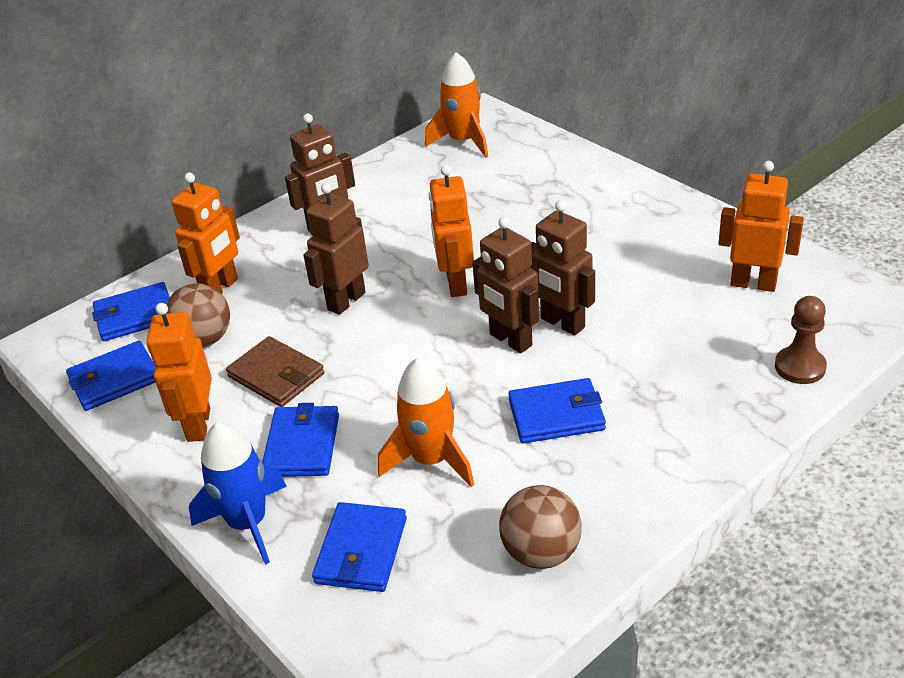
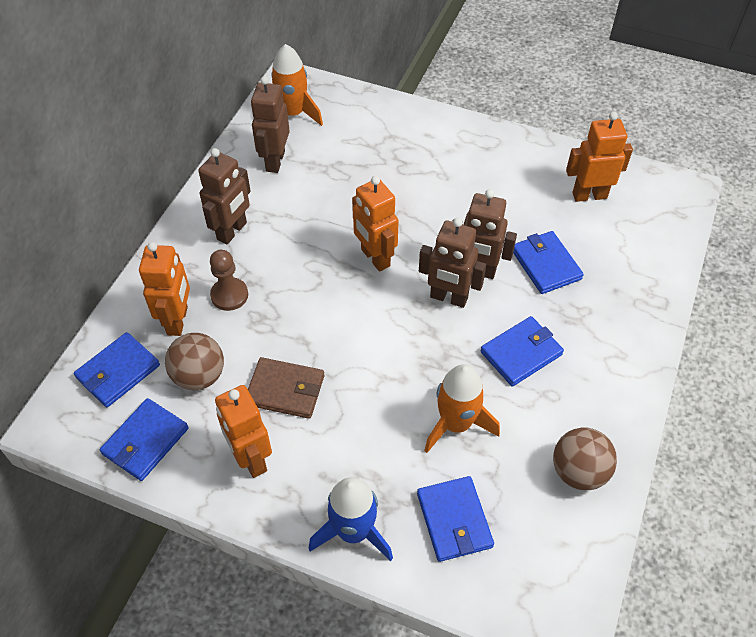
camera: 30 degrees left, 15 degrees up
blue wallet [262,403,339,477] -> blue wallet moved to [513,231,584,294]
brown robot [303,183,369,315] -> brown robot moved to [251,76,290,173]
brown pawn [775,296,827,384] -> brown pawn moved to [210,250,248,311]

